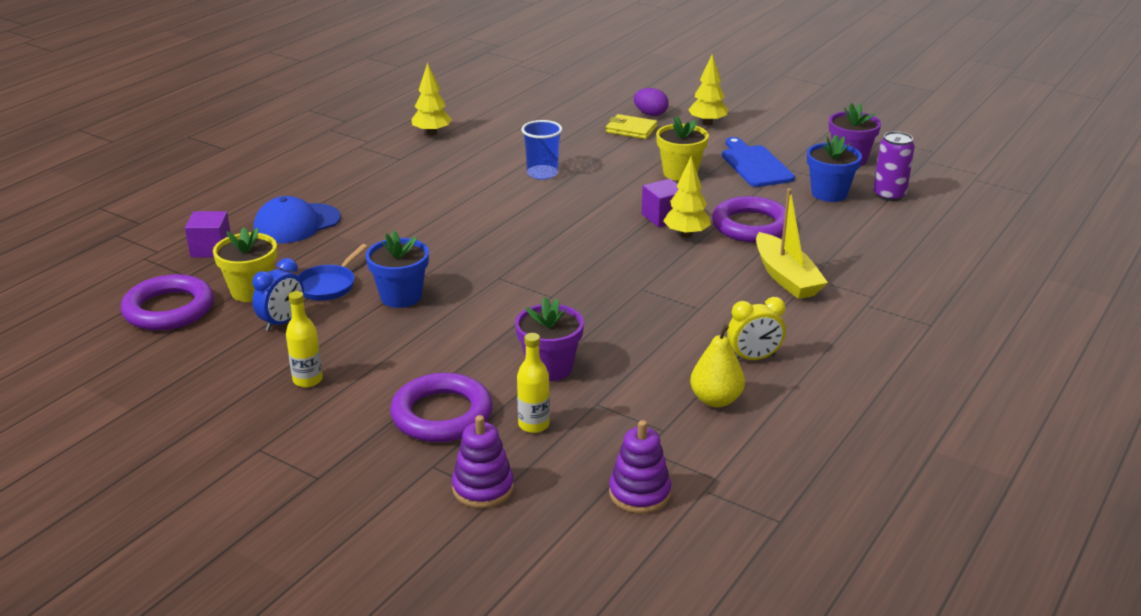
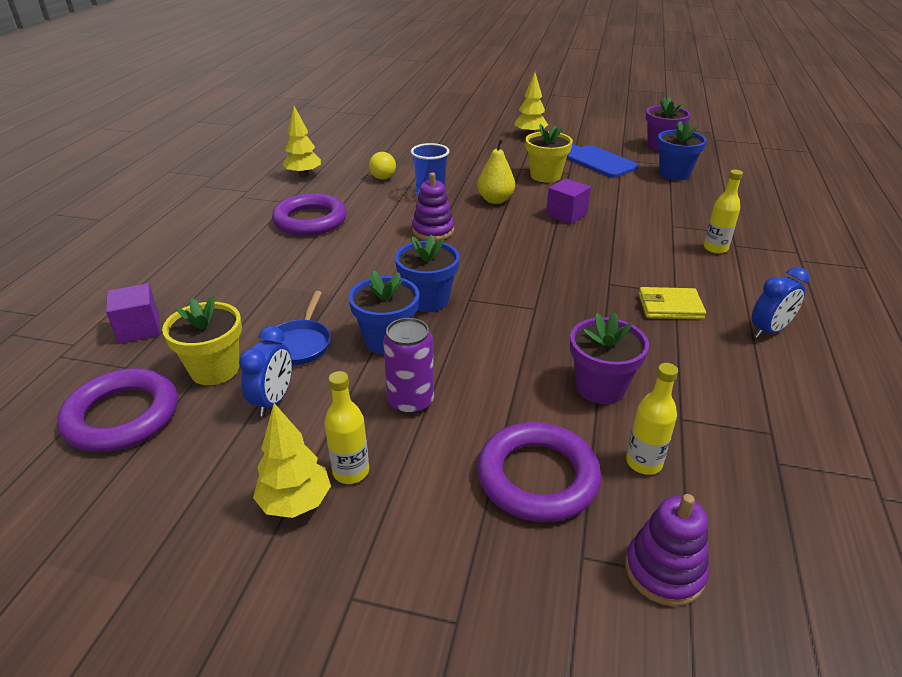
camera: 20 degrees left, 5 degrees up
blue cap [254,196,341,243] -> none
yellow wallet [606,114,657,139] -> yellow wallet moved to [639,287,706,320]
purple stacking toy [609,420,671,514] -> purple stacking toy moved to [412,173,454,241]
purple egg [634,88,669,116] -> none
yellow tree [663,157,711,238] -> yellow tree moved to [253,403,331,518]
yellow pear [690,324,745,407] -> yellow pear moved to [477,139,515,204]
purple ring [712,196,785,243] -> purple ring moved to [272,193,347,236]
yellow clock [727,297,786,360] -> blue clock [751,267,809,338]
yellow boat [756,188,828,299] -> yellow bottle [704,170,743,254]
purple can [873,131,915,201] -> purple can moved to [383,318,434,414]
none -> yellow ball [369,152,396,179]
none -> blue flower pot [395,235,460,312]

